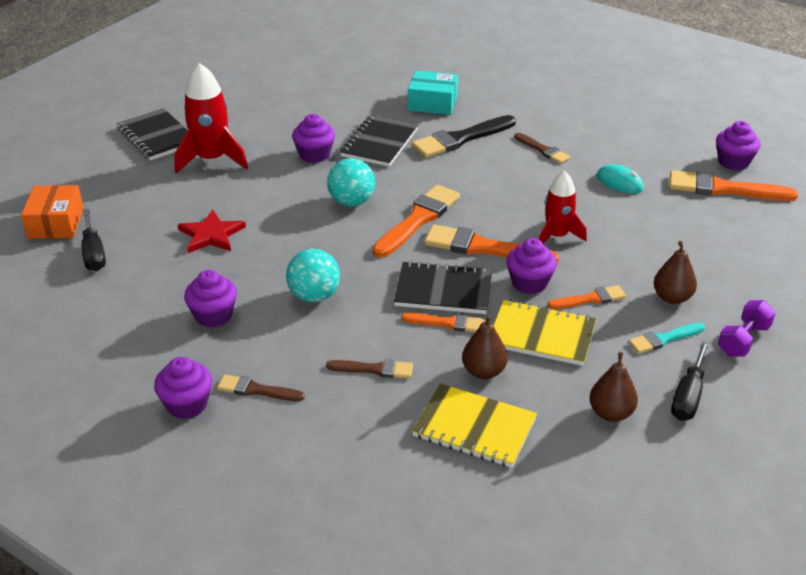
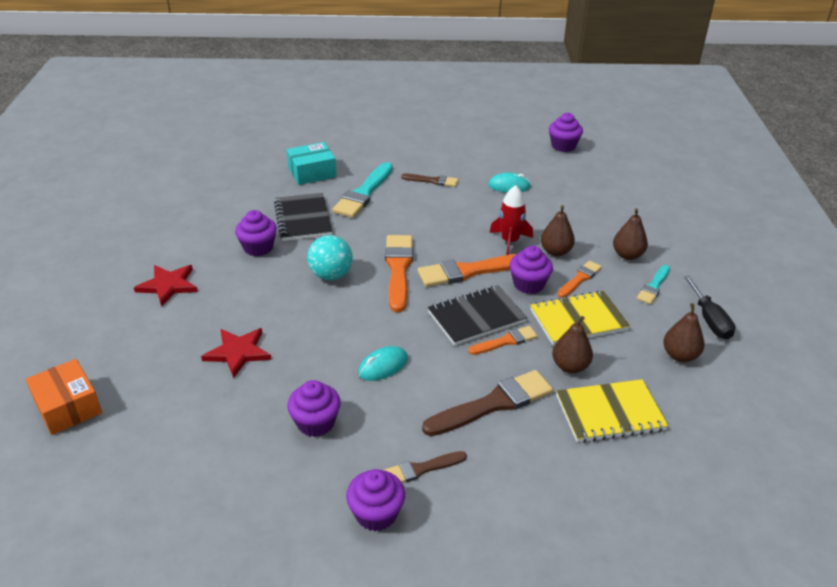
camera: 35 degrees left, 0 degrees up
black screwdriver [82,209,106,271] -> none
black notebook [117,108,187,161] -> none
red rocket [175,63,248,173] -> red star [134,265,198,307]
turquoise ball [286,249,340,302] -> turquoise mouse [358,346,408,381]
brown brush [326,359,413,378] -> brown brush [422,370,553,436], size x1.77
black brush [412,115,516,158] -> turquoise brush [332,162,393,218]
orange brush [669,170,798,201] -> none
purple dumbbell [718,300,776,357] -> none
none -> brown pear [541,205,575,256]

